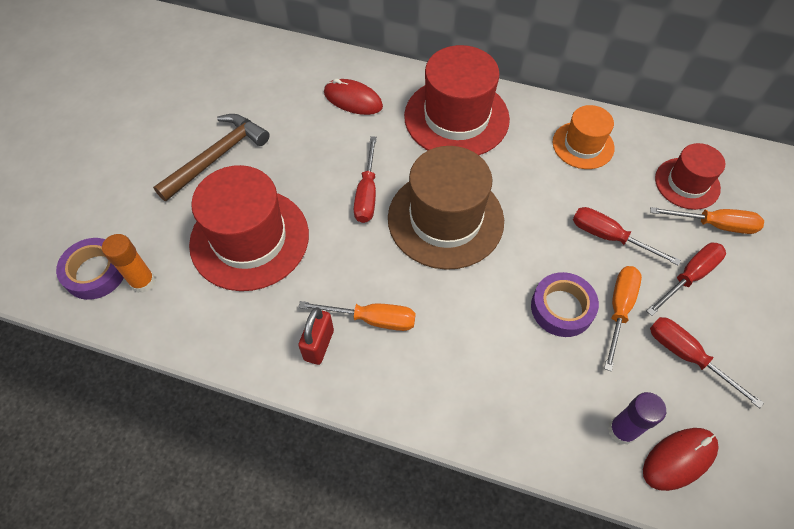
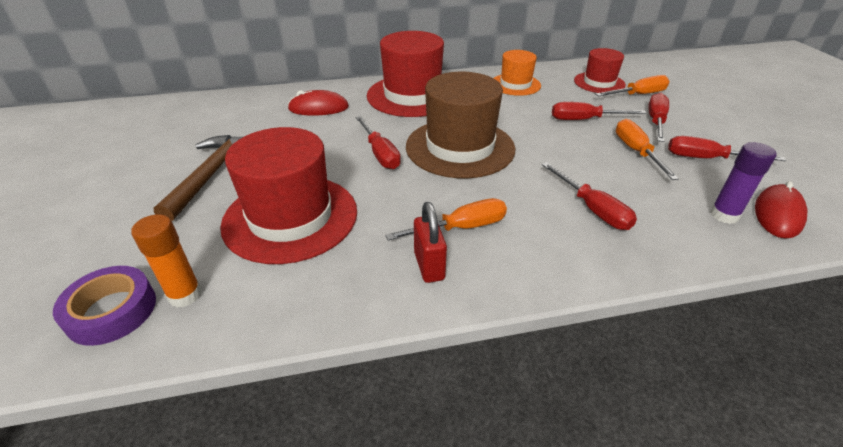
camera: 30 degrees left, 20 degrees down
purple tape [531,272,599,337] -> none
none -> red screwdriver [542,162,637,230]

